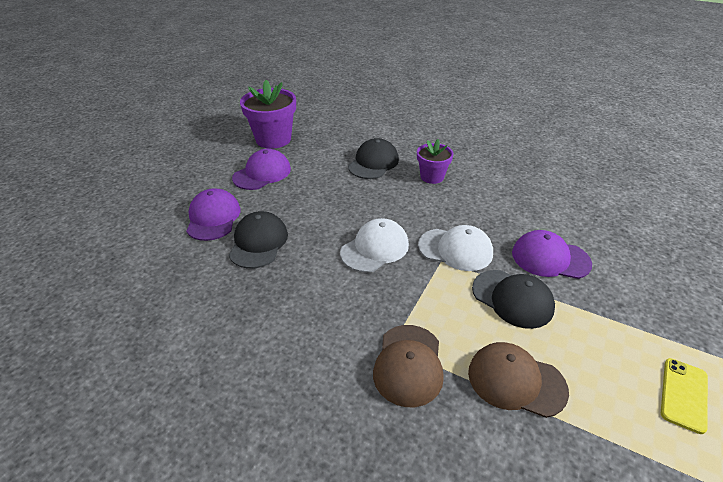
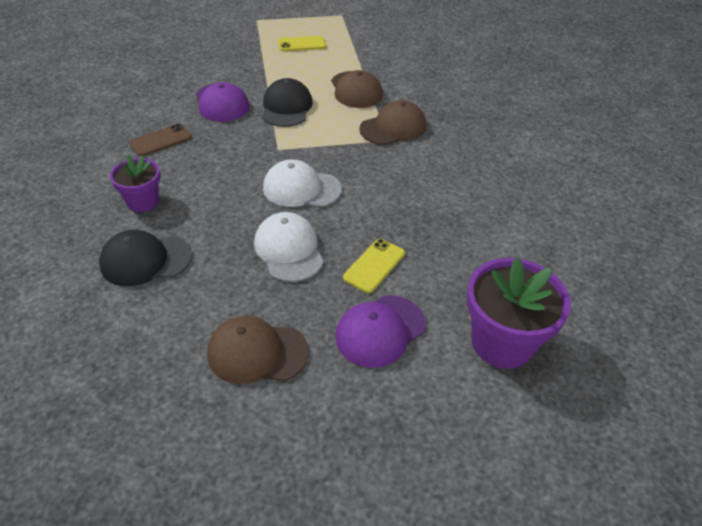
camera: 130 degrees left, 5 degrees up
black cap [229,211,288,269] -> yellow phone [343,239,405,293]
purple cap [232,149,291,190] -> brown cap [207,316,309,384]
purple flower pot [240,80,296,149] -> purple flower pot moved to [467,257,571,369]
white cap [418,225,493,271] -> white cap moved to [254,212,324,282]
none -> brown phone [129,124,192,156]

